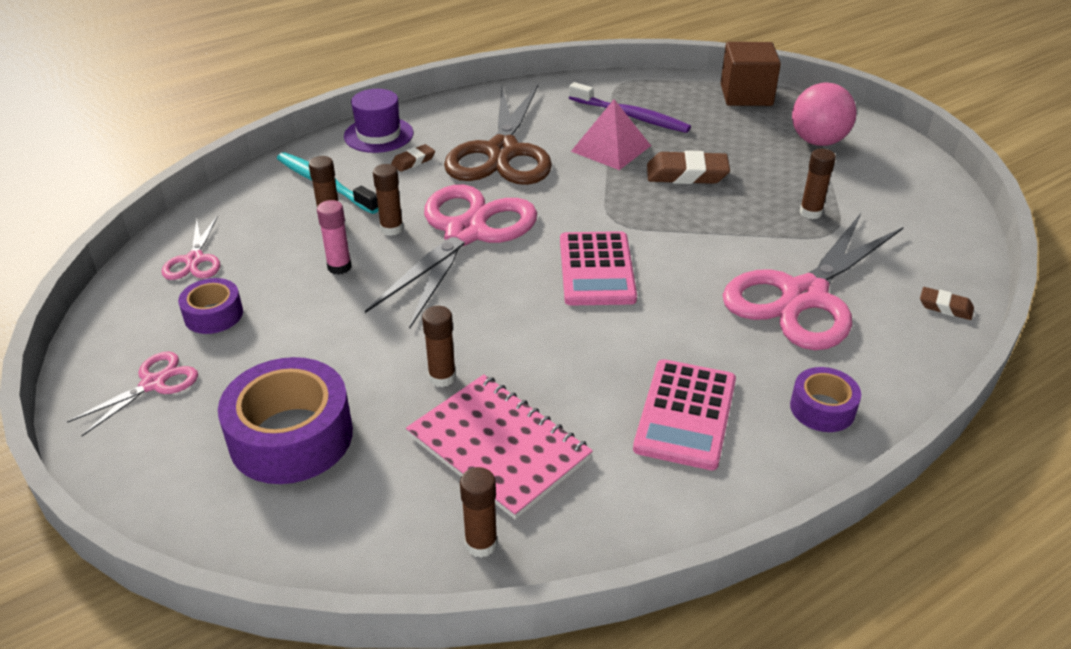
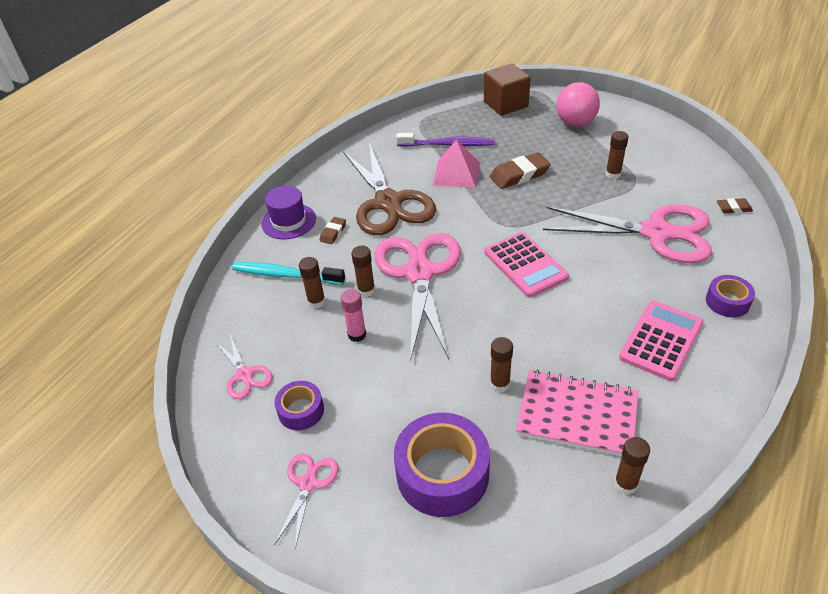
camera: 25 degrees left, 5 degrees up
pink calculator [633,359,736,470] -> pink calculator turned 135 degrees counterclockwise [619,301,703,381]
pink scissors [723,213,903,350] -> pink scissors turned 90 degrees counterclockwise [543,204,712,263]

